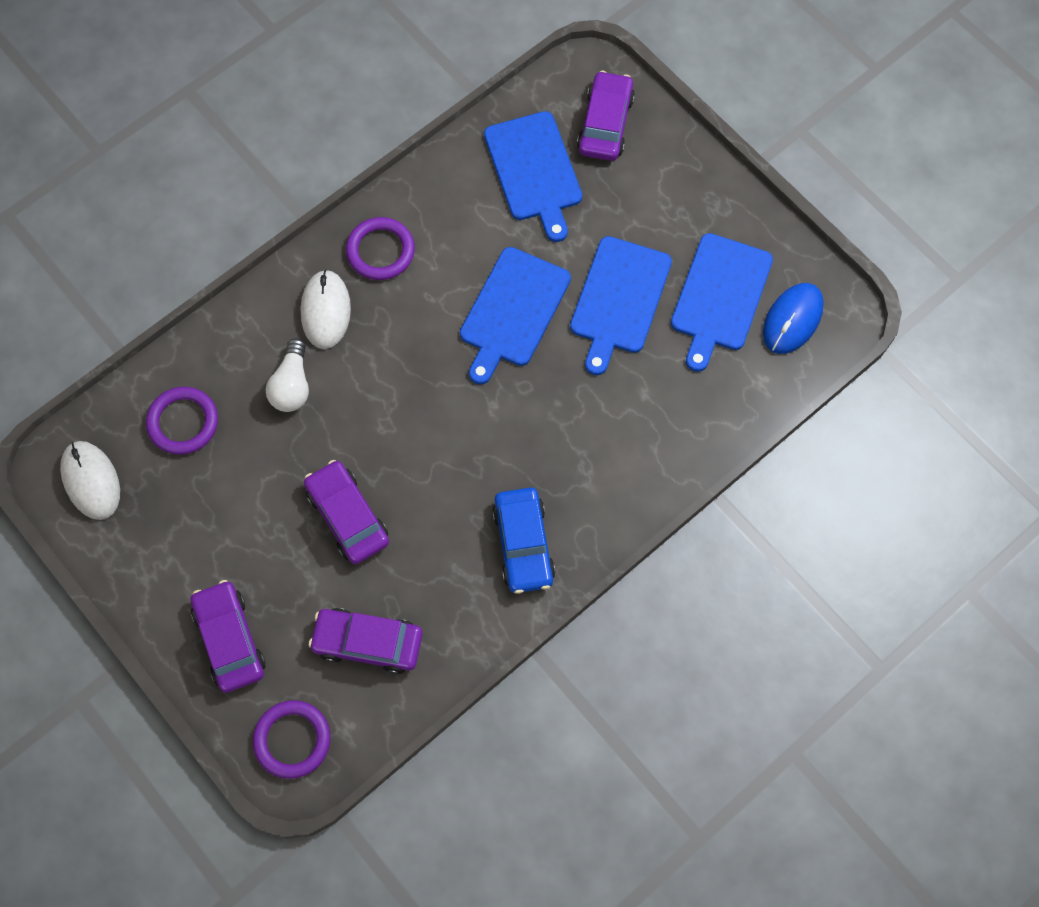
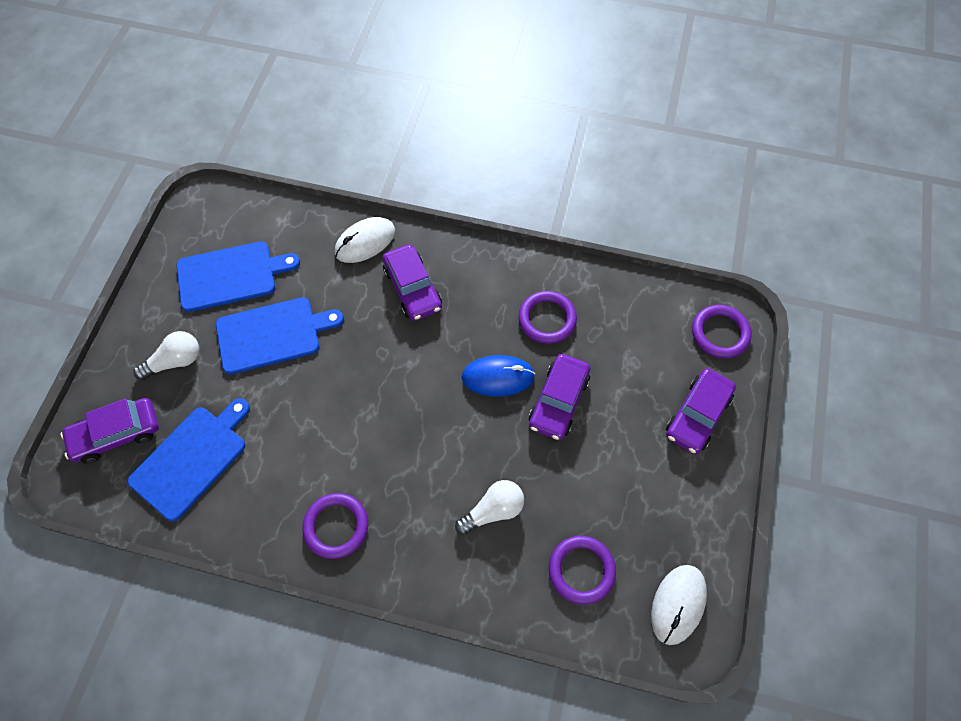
camera: 125 degrees left, 5 degrees down
white mouse [301,270,351,349] -> white mouse moved to [335,217,395,263]
purple car [309,608,423,674] -> purple car moved to [382,244,442,321]
blue cutting board [460,247,571,384] -> none
blue car [492,488,555,594] -> none
blue mouse [763,283,824,354] -> blue mouse moved to [462,355,535,397]
none -> white light bulb [133,331,199,380]
none -> purple ring [518,291,577,344]

